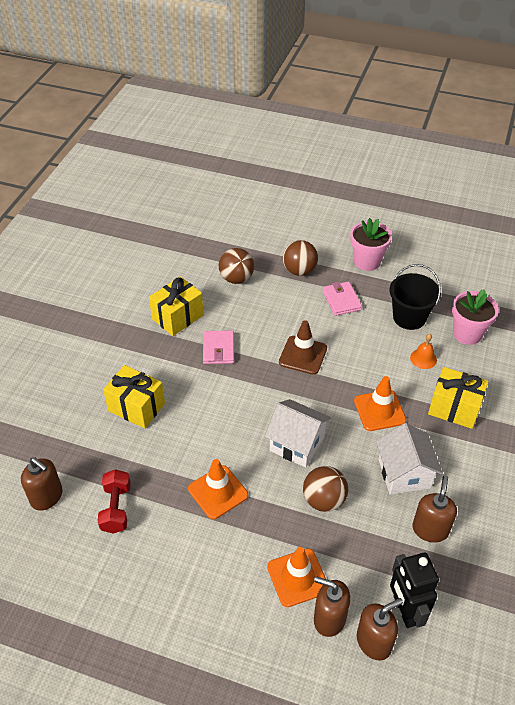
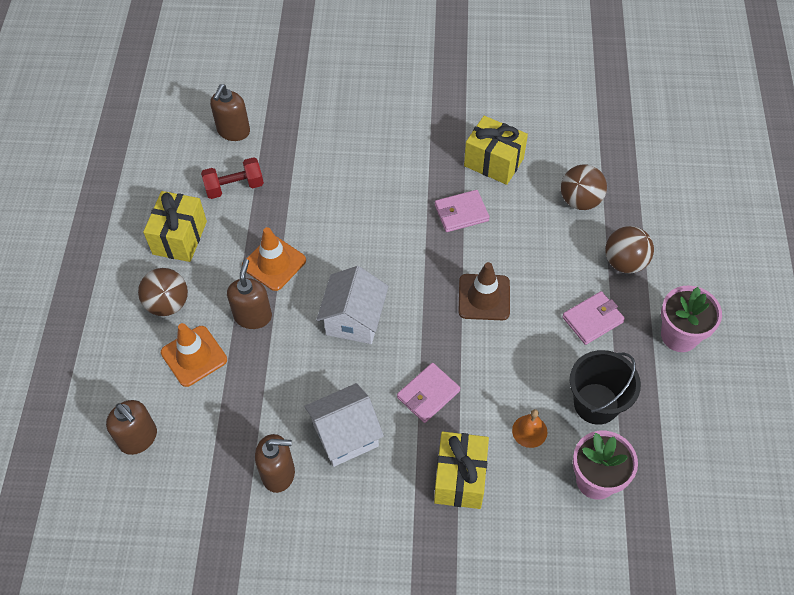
camera: 75 degrees right, 10 degrees up
yellow gift [103,365,165,429] -> yellow gift moved to [143,191,207,262]
brown ball [303,466,348,512] -> brown ball moved to [138,268,188,316]
brown soap dispenser [314,576,350,637] -> brown soap dispenser moved to [227,259,272,329]
orange traffic cone [354,376,406,431] -> pink wallet [397,363,460,423]
black robot [390,553,439,628] -> none

